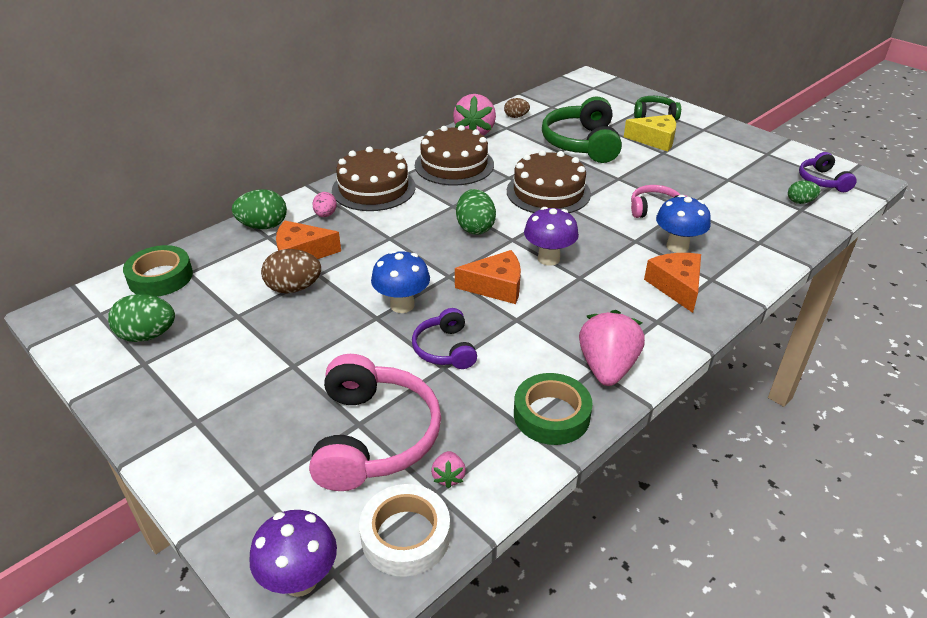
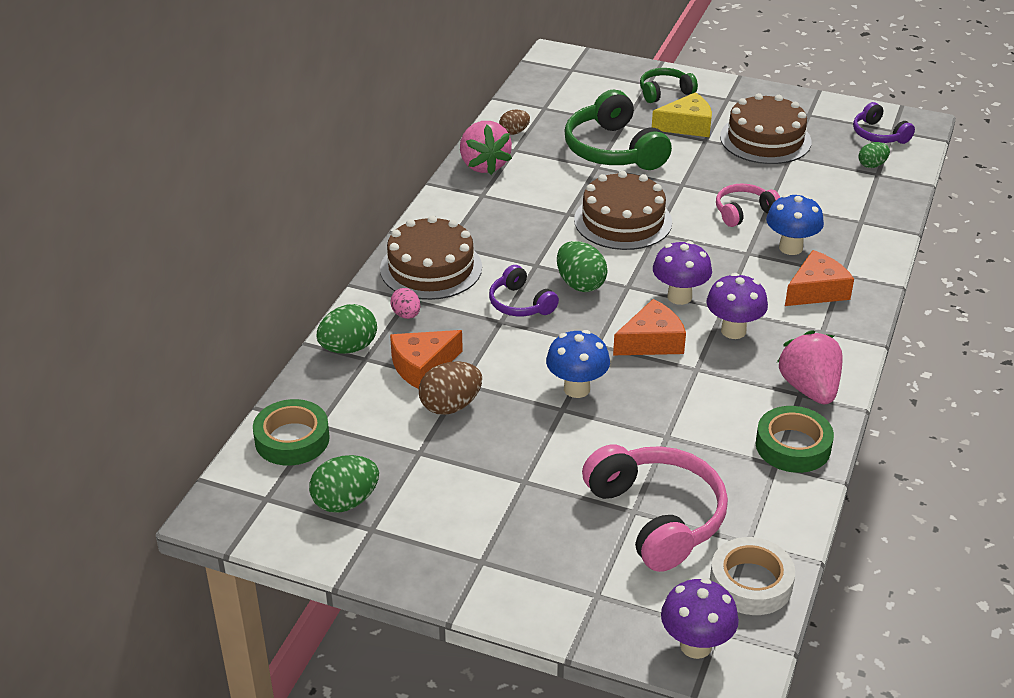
camera: 25 degrees left, 0 degrees up
purple headphones [412,308,477,369] -> purple headphones moved to [489,265,559,316]
brown cake [415,125,494,186] -> brown cake moved to [720,93,812,164]
pink strawberry [431,451,466,489] -> none
orange cheese [644,253,701,313] -> orange cheese turned 90 degrees clockwise [785,250,854,306]
none -> purple mushroom [706,273,768,339]

